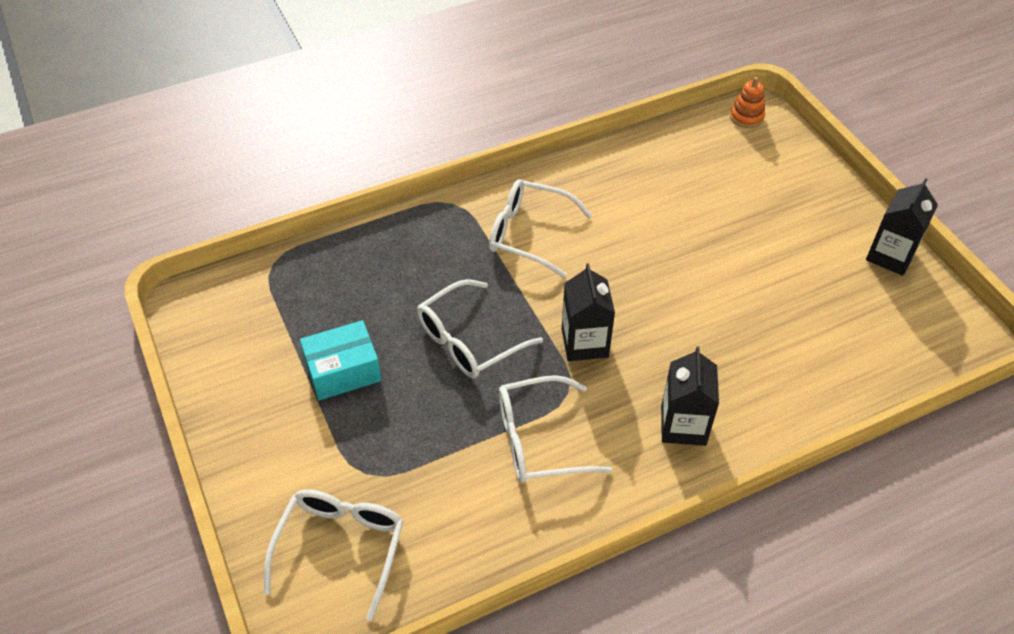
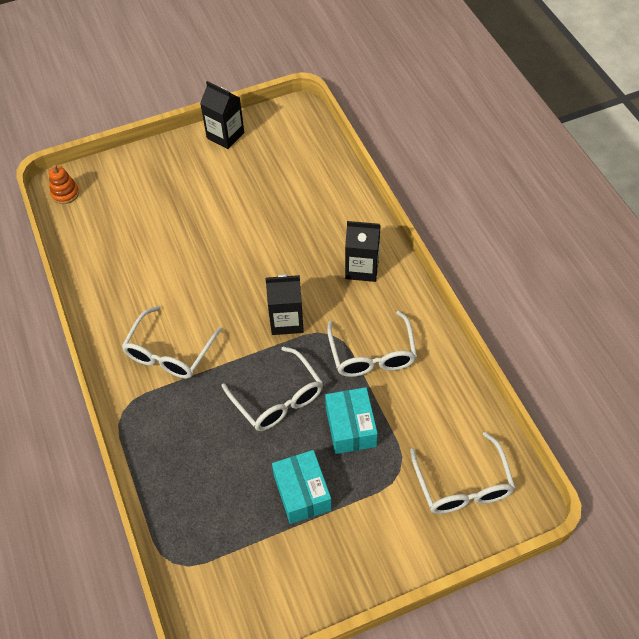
camera: 85 degrees left, 5 degrees up
white glasses [264,489,404,621] -> white glasses turned 120 degrees counterclockwise [410,432,515,514]
none -> turquoise box [325,387,378,454]

